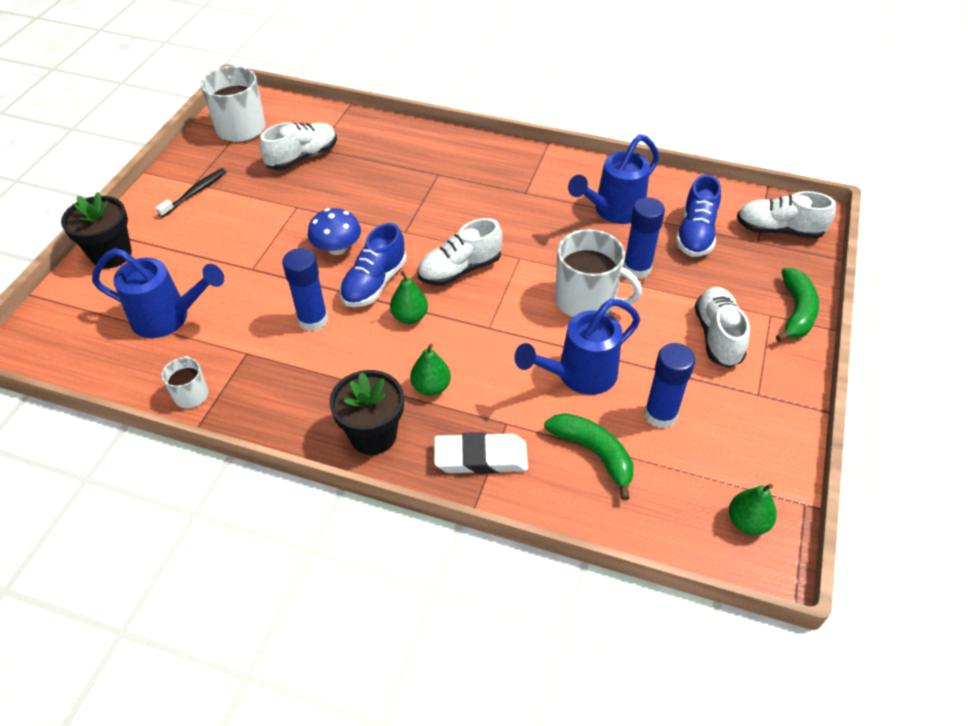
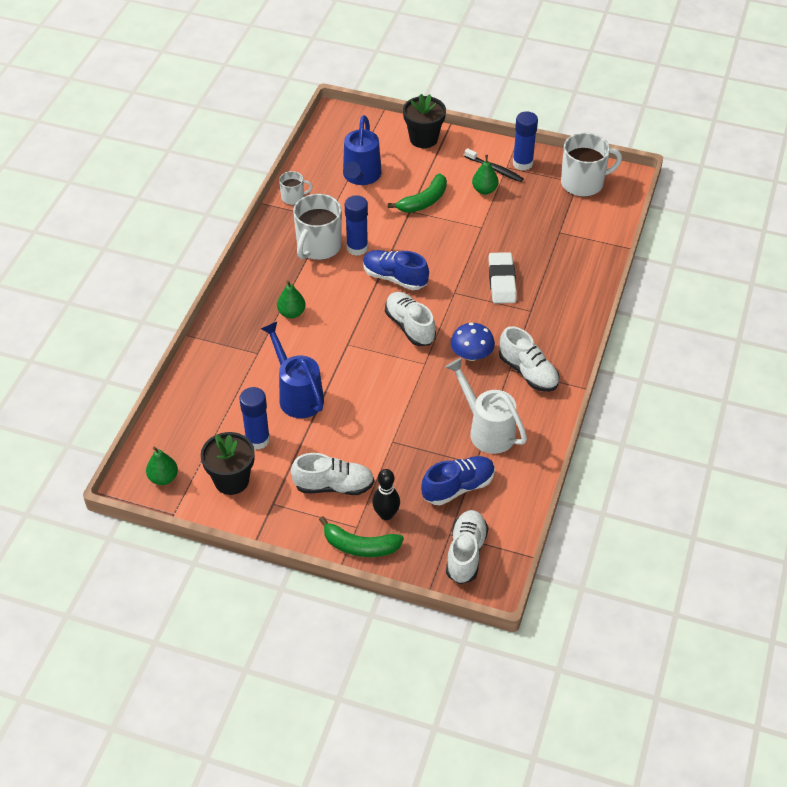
camera: 90 degrees right, 0 degrees up
white shoe [260,122,337,170] -> white shoe moved to [499,326,559,392]
blue mushroom [308,208,361,255] -> blue mushroom moved to [451,322,495,361]
black flower pot [329,370,404,455] -> black flower pot moved to [201,432,255,495]
green pear [390,271,428,324] -> green pear moved to [472,155,498,194]
white eraser [434,432,528,474] -> white eraser moved to [489,252,517,303]
green banana [544,413,633,500] -> green banana moved to [388,173,447,213]
white mug [555,229,642,317] -> white mug moved to [293,194,342,260]
blue watering can [568,134,659,224] -> white watering can [446,358,527,454]
blue glue stick [623,197,665,279] -> blue glue stick moved to [513,111,538,170]
blue shoe [676,175,721,257] -> blue shoe turned 135 degrees clockwise [421,456,495,505]
none -> black bowling pin [372,469,400,520]

